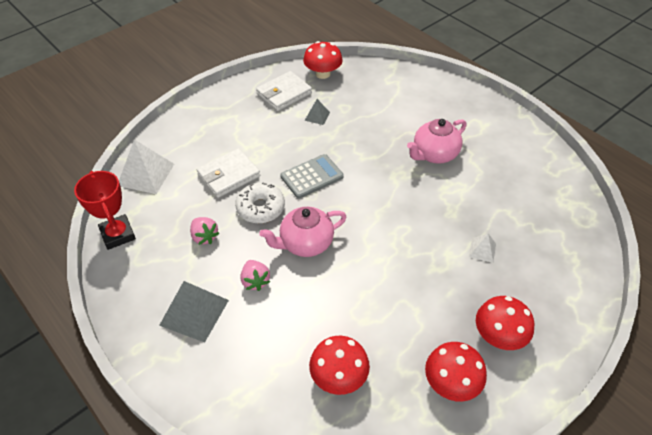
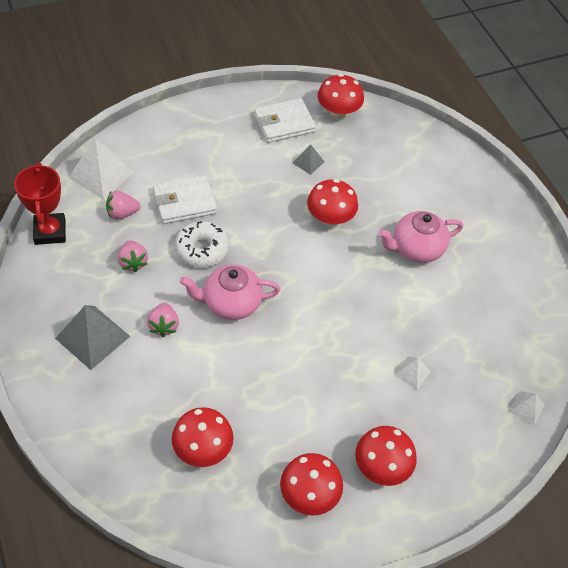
camera: 15 degrees right, 5 degrees up
grey calculator [280,154,344,199] -> none
none -> pink strawberry [106,190,140,220]
none -> red mushroom [307,179,358,226]
none -> white pyramid [509,391,545,426]

